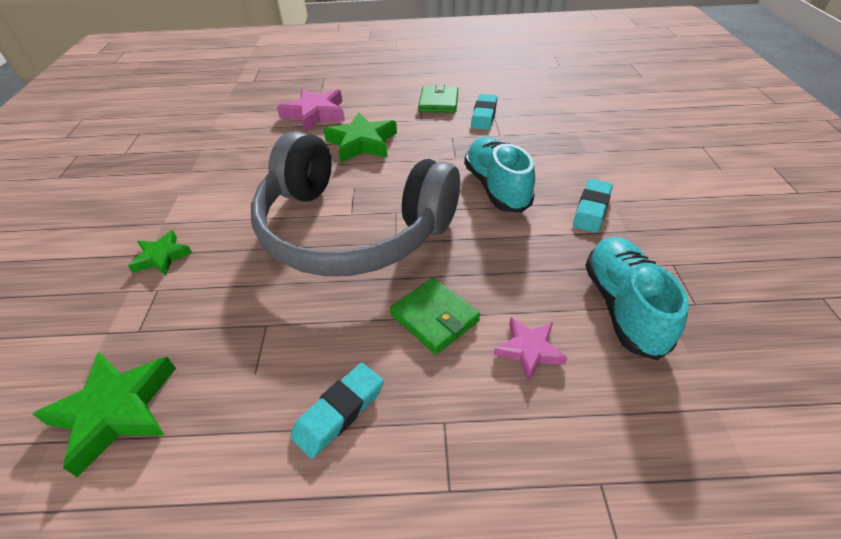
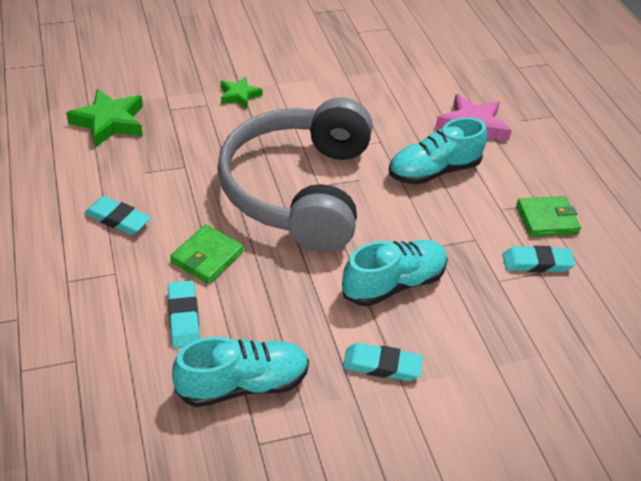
camera: 70 degrees right, 0 degrees up
green star [323,112,397,163] -> turquoise shoe [389,117,487,185]
pink star [494,317,568,382] -> turquoise eraser [168,281,200,348]

